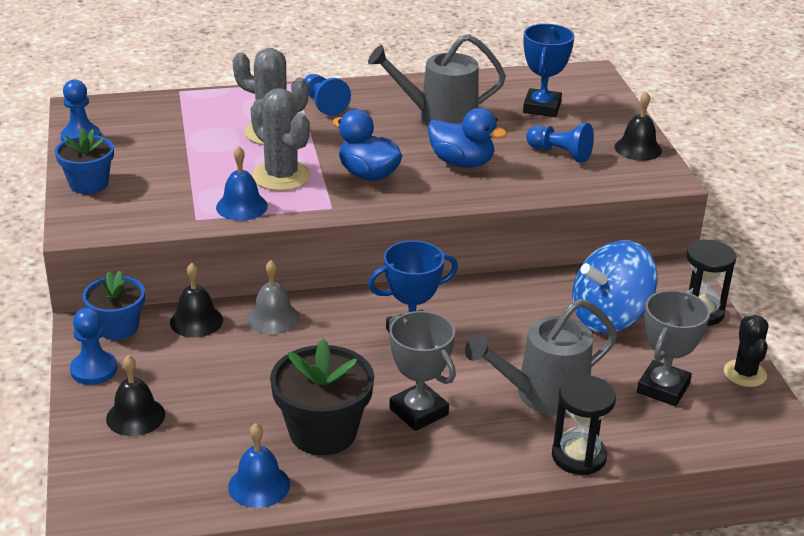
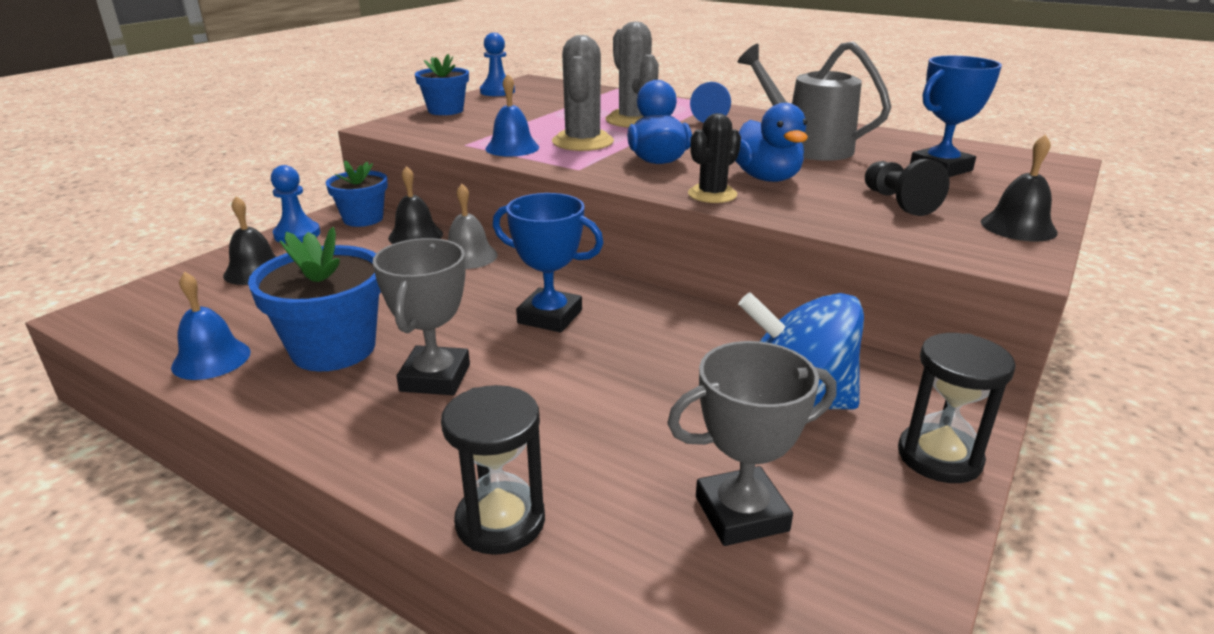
camera: 45 degrees right, 5 degrees down
black flower pot [270,339,374,455] -> blue flower pot [248,227,381,371]
grey watering can [465,299,617,416] -> none
blue pawn [526,123,594,163] -> black pawn [865,159,950,216]
black cactus [724,315,768,387] -> black cactus moved to [688,113,741,203]

